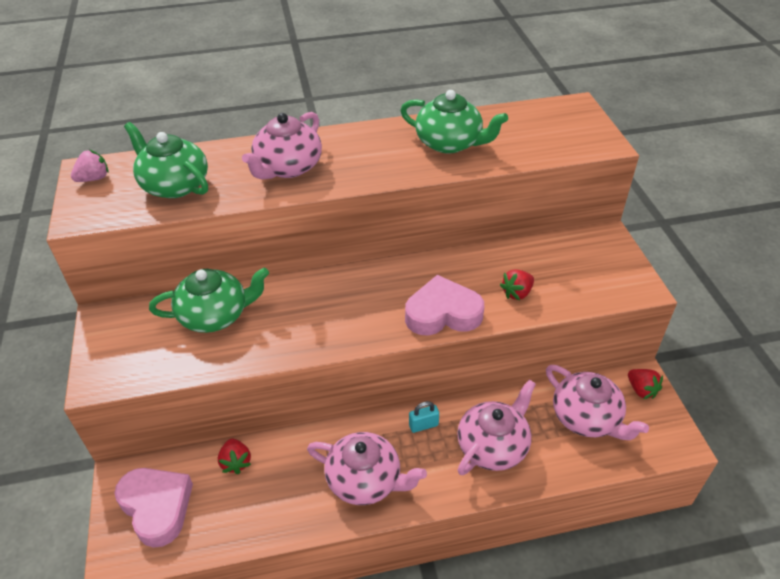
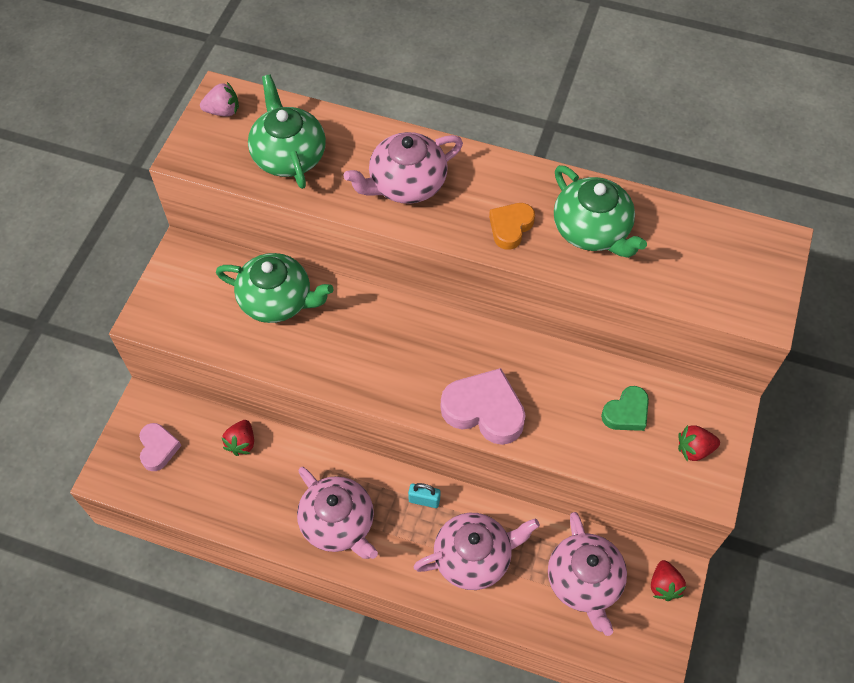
camera: 30 degrees right, 15 degrees up
pink heart [114,468,193,548] -> pink heart [139,423,182,471], size x0.60
red strawberry [500,269,534,300] -> red strawberry moved to [678,425,720,462]
none -> orange heart [489,203,535,250]
none -> green heart [601,386,649,431]

